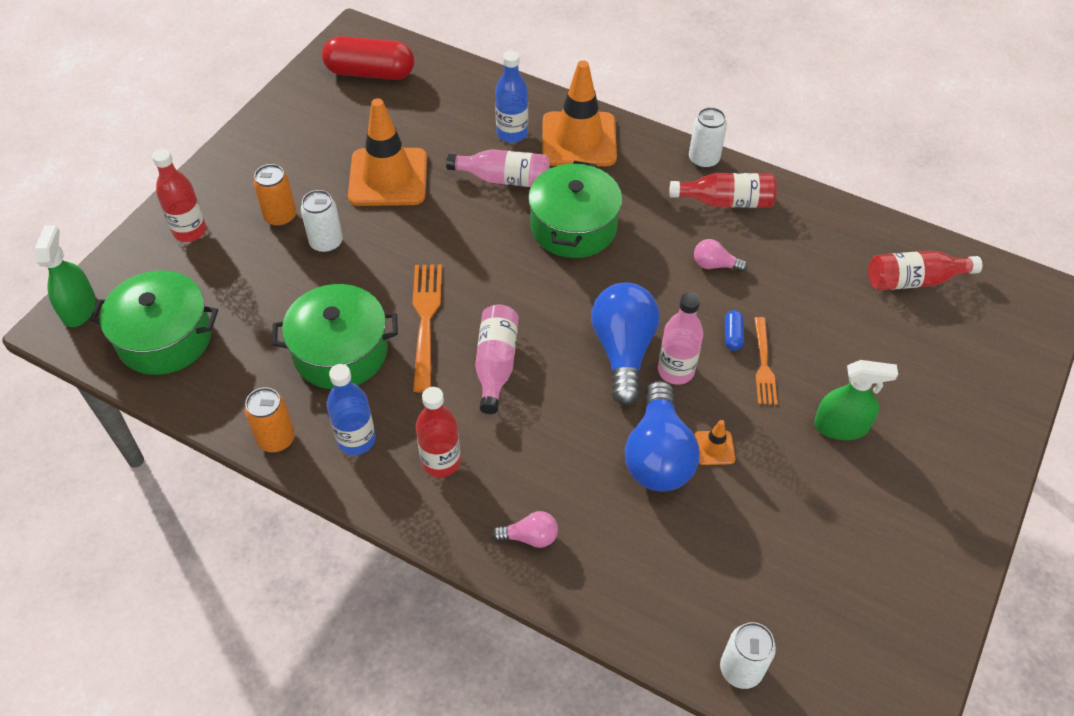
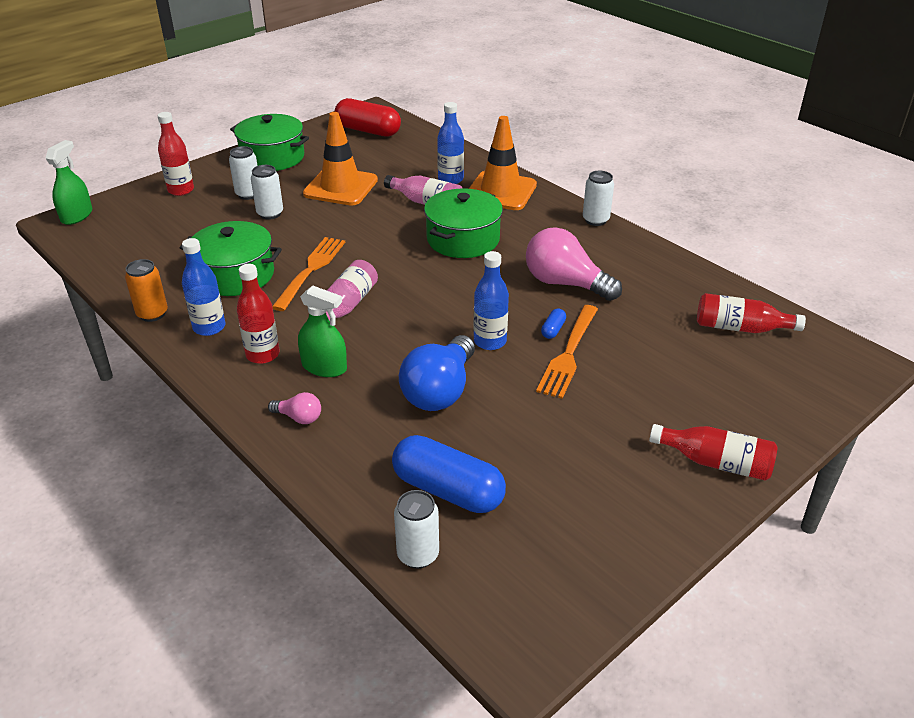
camera: 20 degrees right, 15 degrees down
green pot [90,271,218,375] -> green pot moved to [230,114,309,171]
orange can [253,164,296,227] -> white can [229,146,258,200]
blue light bulb [591,283,660,406] -> none
pink bottle [658,292,703,385] -> blue bottle [473,251,509,350]
red bottle [670,173,777,208] -> red bottle moved to [649,424,778,481]
pink light bulb [694,239,748,272] -> pink light bulb [526,227,622,301], size x2.13
orange traffic cone [694,420,735,465] -> none
orange fork [754,317,777,405] -> orange fork [536,305,598,399], size x1.55
green spray bottle [814,360,898,440] -> green spray bottle moved to [298,286,347,377]
none -> blue capsule [392,435,506,513]

